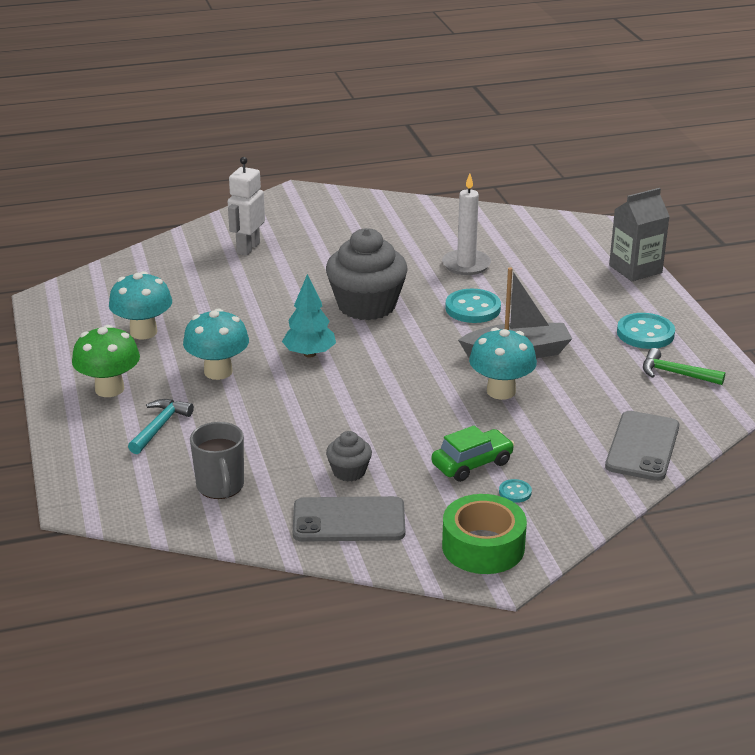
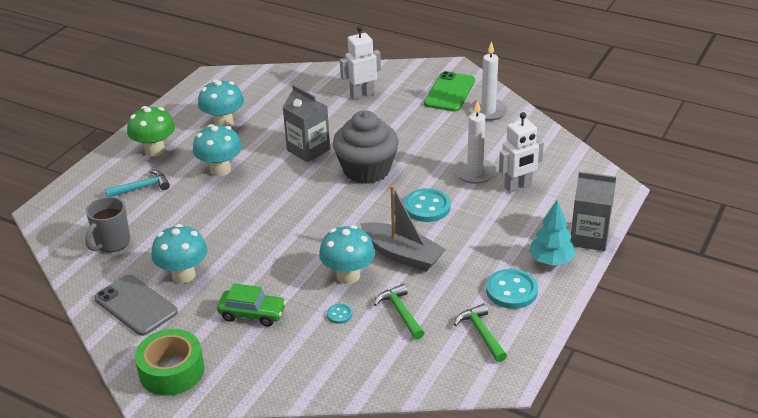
camera: 45 degrees right, 5 degrees up
turquoise tree [282,274,336,358] -> turquoise tree moved to [529,199,576,266]
grey cupcake [326,431,372,482] -> turquoise mushroom [151,224,207,283]
turquoise button [499,479,532,503] -> turquoise button moved to [327,304,352,324]
grey phone [605,411,679,481] -> none
none -> grey carton [283,85,330,162]
none -> green hammer [374,284,424,340]
none -> green phone [424,71,475,112]
none -> white candle [469,42,508,121]
none -> white robot [499,112,544,193]

